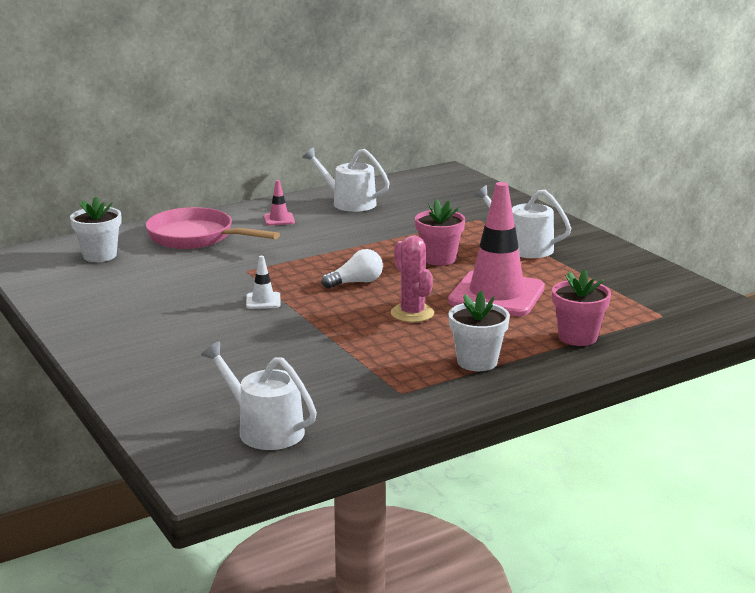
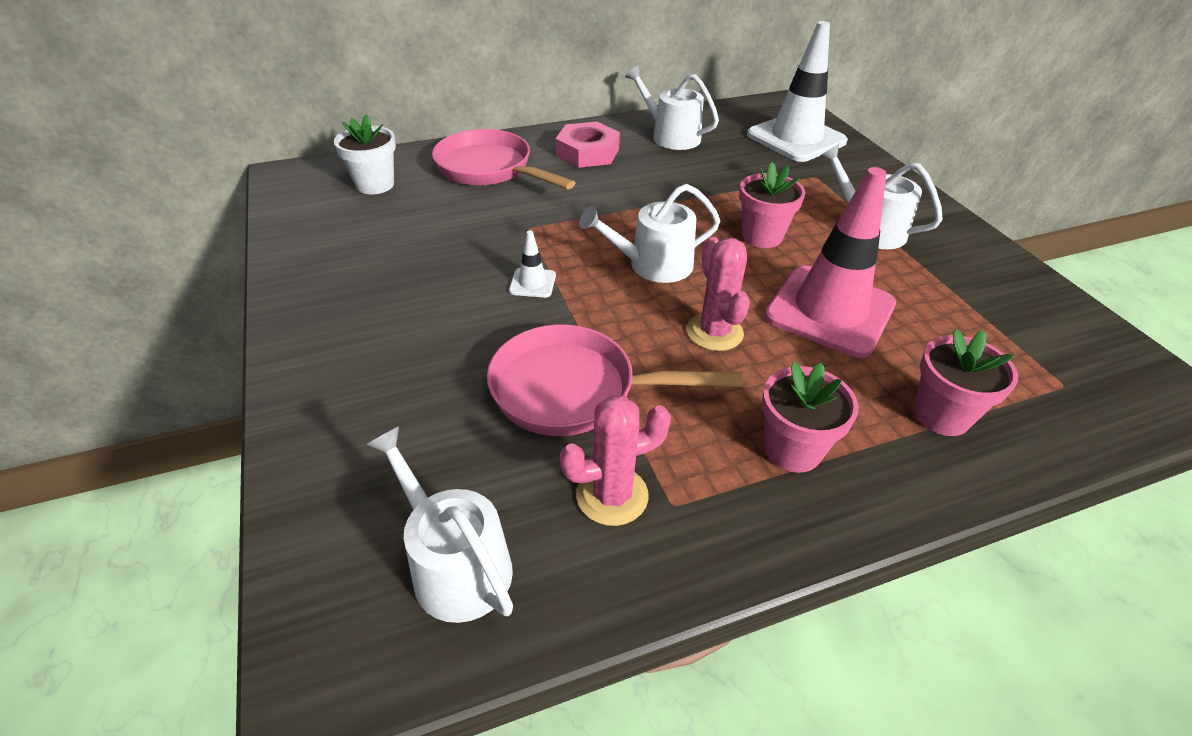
camera: 10 degrees right, 20 degrees up
pink traffic cone [264,180,295,226] -> pink nut [556,122,620,168]
white light bulb [321,249,383,289] -> white watering can [579,184,720,283]
white flower pot [449,291,510,371] -> pink flower pot [762,362,859,473]
none -> pink pan [487,324,743,436]
none -> pink cactus [560,395,671,526]
none -> white traffic cone [747,21,848,162]

